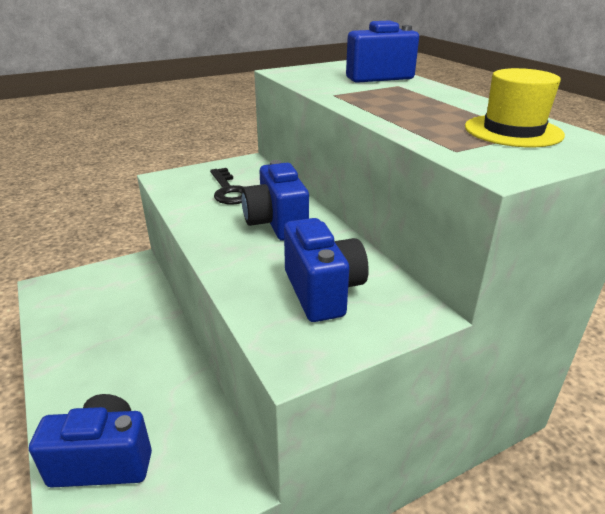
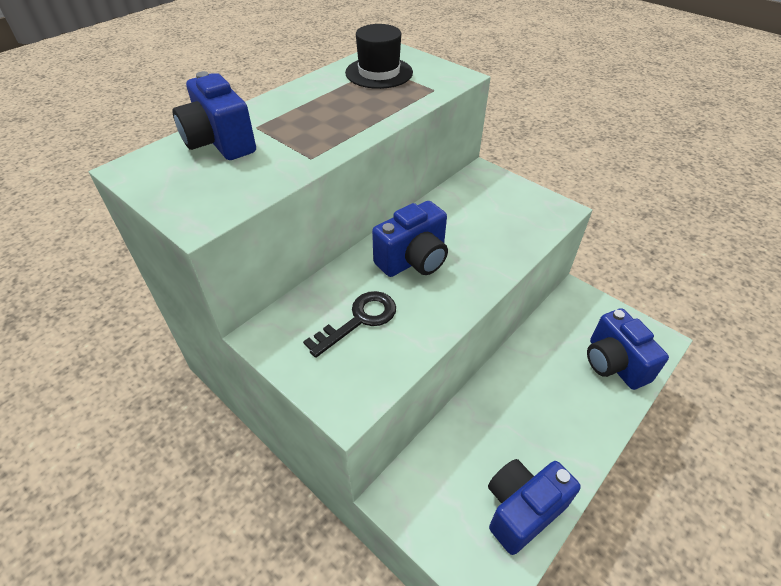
camera: 110 degrees left, 15 degrees up
blue camera [284,218,369,322] -> blue camera moved to [488,459,581,555]
yellow hat [465,68,565,147] -> black hat [345,24,413,89]

